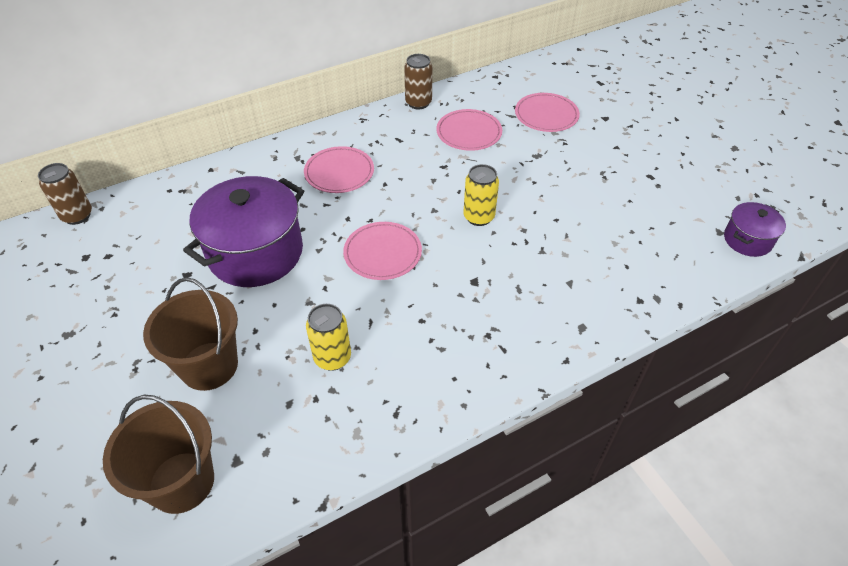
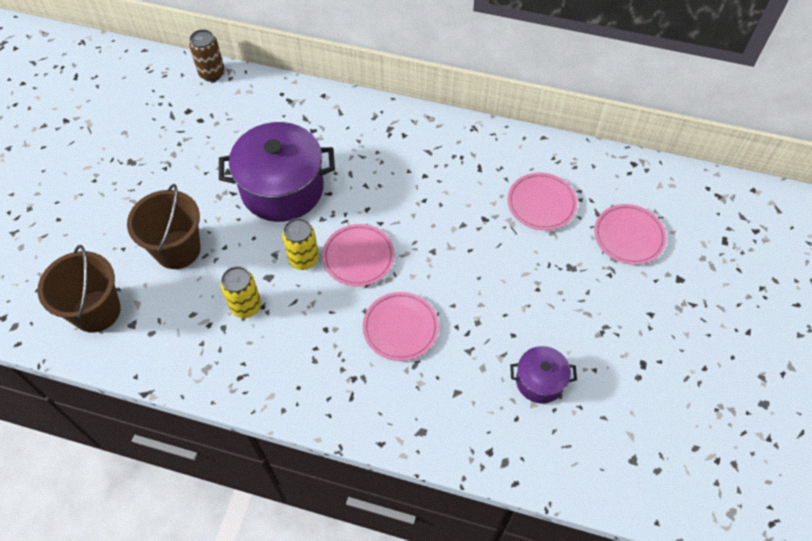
camera: 45 degrees right, 10 degrees up
pink plate [304,146,374,193] -> pink plate moved to [363,292,439,361]
brown can [404,54,432,109] -> none
yellow can [463,164,499,226] -> yellow can moved to [282,218,319,270]
purple pot [724,202,786,257] -> purple pot moved to [510,346,577,404]

